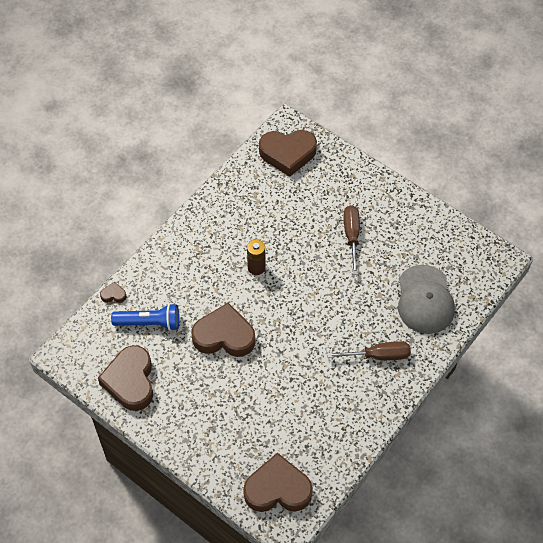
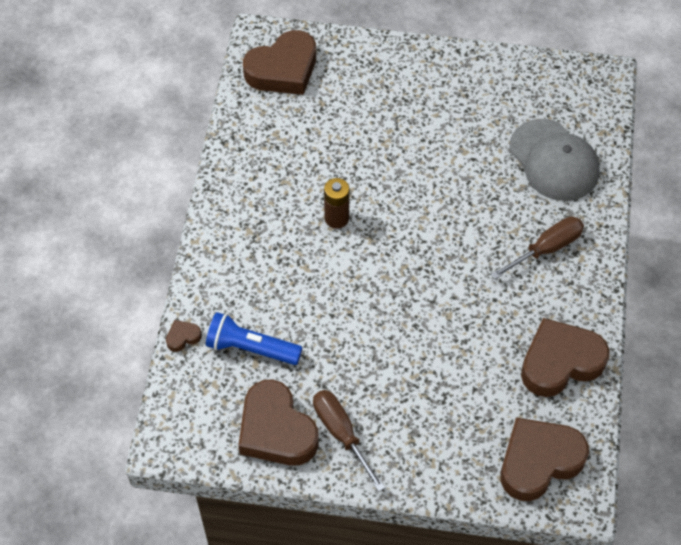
camera: 30 degrees left, 0 degrees up
blue flashlight [111,304,179,331] -> blue flashlight turned 135 degrees counterclockwise [206,312,302,365]
brown heart [191,303,255,357] -> brown heart moved to [521,318,610,397]
brown screwdriver [344,205,360,275] -> brown screwdriver moved to [313,390,385,492]

